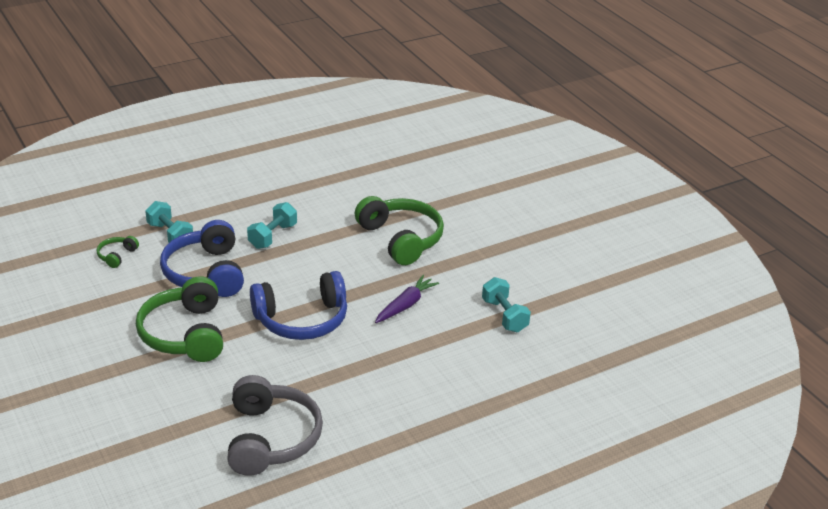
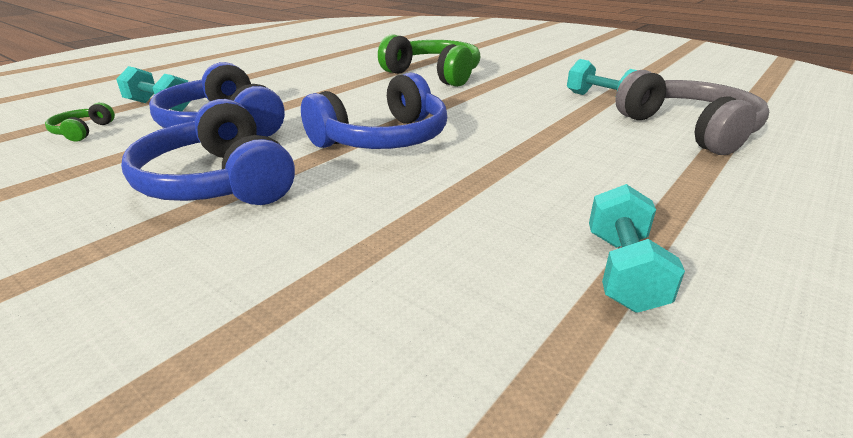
camera: 20 degrees left, 5 degrees down
green headphones [136,276,223,362] -> blue headphones [121,99,295,205]
grey headphones [227,375,323,476] -> grey headphones moved to [615,70,769,155]
turquoise dumbbell [247,202,297,249] -> turquoise dumbbell moved to [589,184,685,313]
purple carrot [375,275,439,323] -> none

